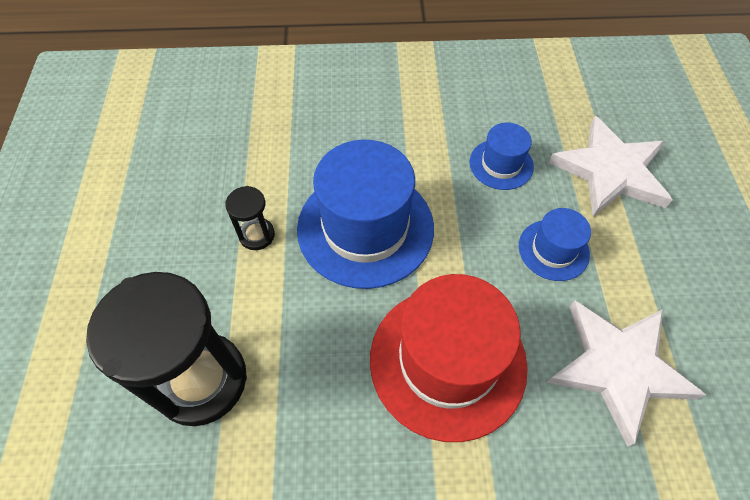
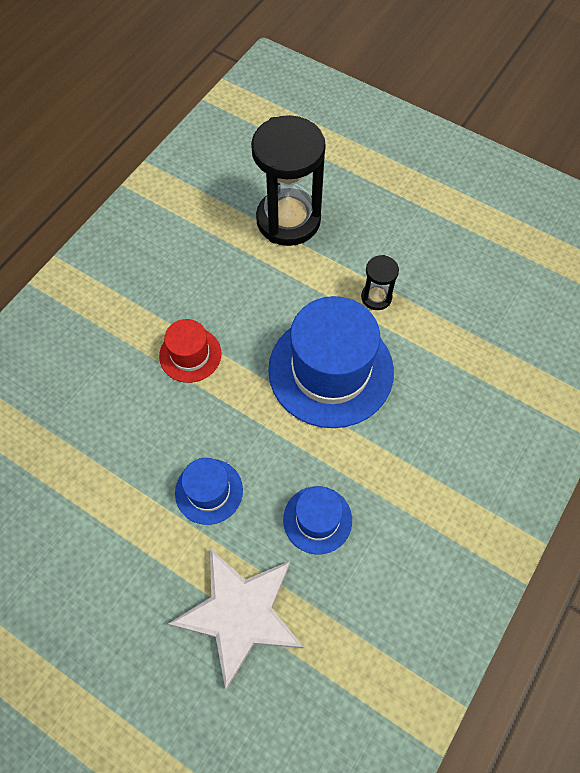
camera: 125 degrees right, 5 degrees up
red hat [370,274,528,442] -> red hat [159,319,221,383], size x0.50
white star [547,300,706,447] -> none

